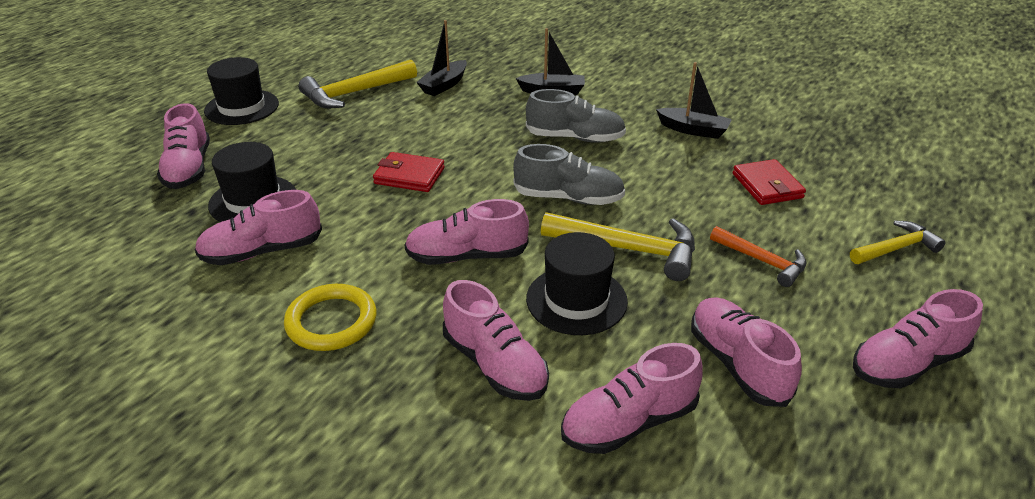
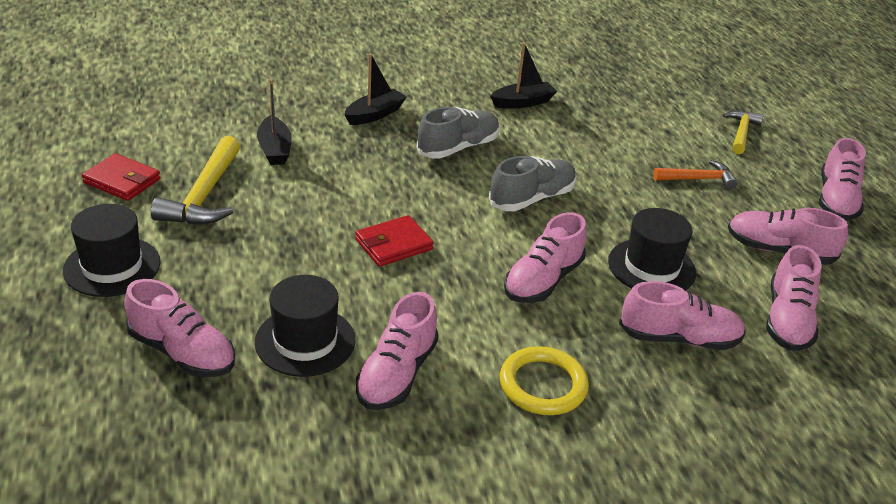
camera: 50 degrees left, 0 degrees up
yellow hammer [541,212,695,281] -> none
red wallet [733,159,806,205] -> red wallet moved to [82,153,161,201]

